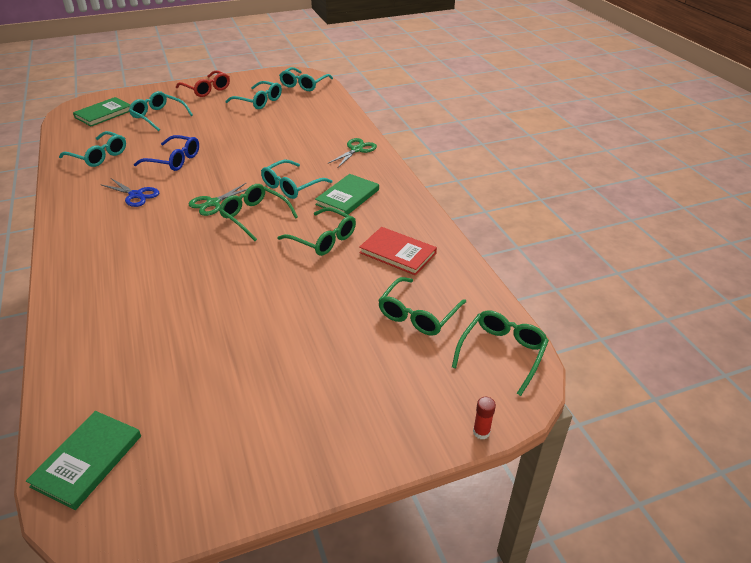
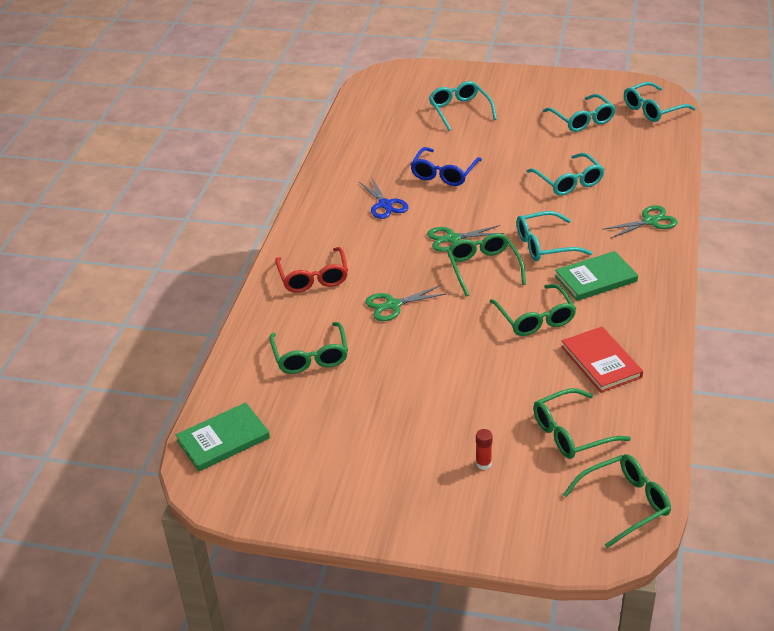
camera: 35 degrees right, 0 degrees up
turquoise glasses [59,131,126,167] -> turquoise glasses moved to [526,153,605,196]
green book [73,97,131,126] -> none
blue glasses [134,135,199,171] -> blue glasses turned 60 degrees clockwise [410,147,482,186]
red glasses [176,70,230,97] -> red glasses moved to [275,247,348,292]
red glue stick [473,397,496,440] -> red glue stick moved to [476,429,492,470]
none -> green glasses [269,322,348,374]
none -> green scissors [365,285,446,321]

